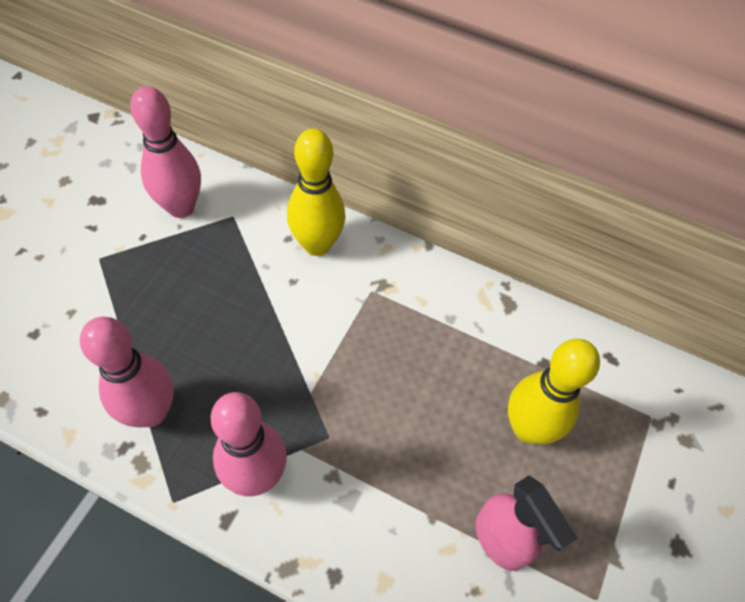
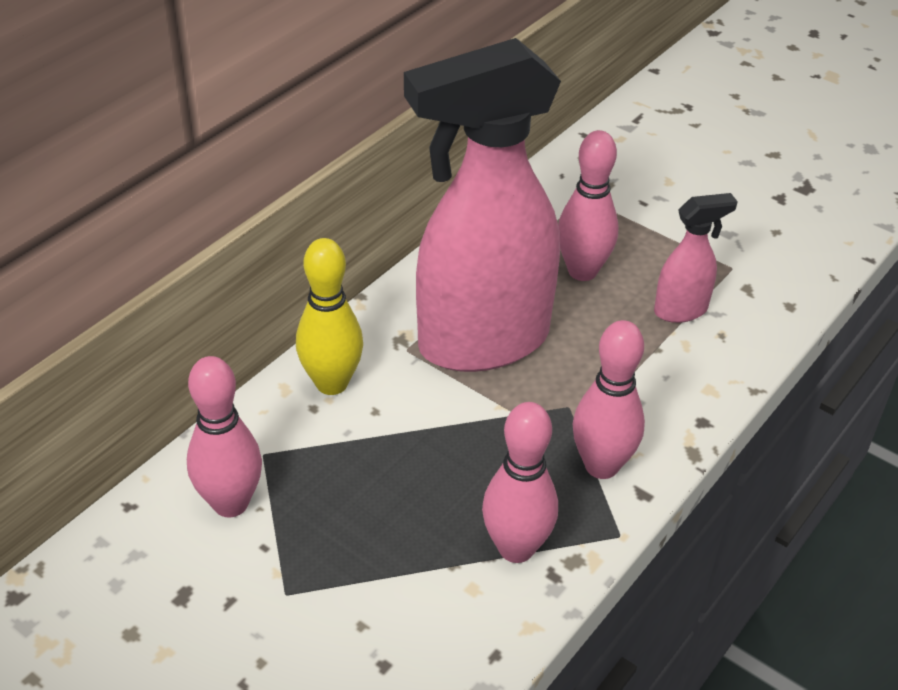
camera: 75 degrees left, 15 degrees down
yellow bowling pin [508,339,600,444] -> pink bowling pin [558,130,619,281]
none -> pink spray bottle [404,38,561,372]

